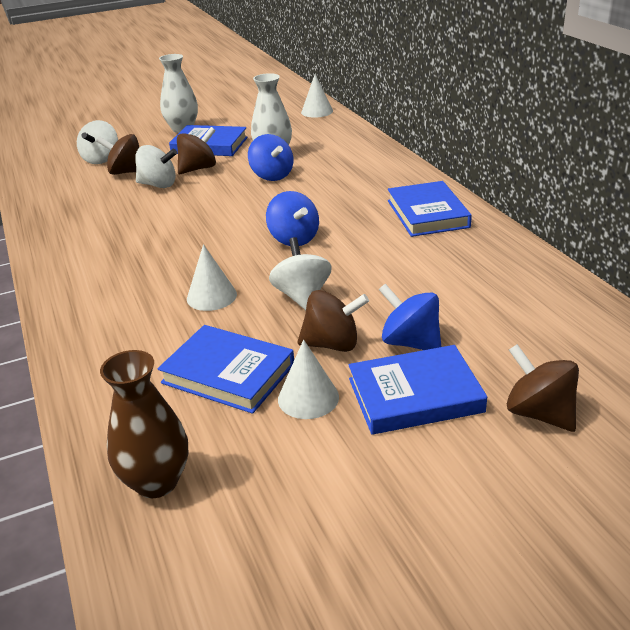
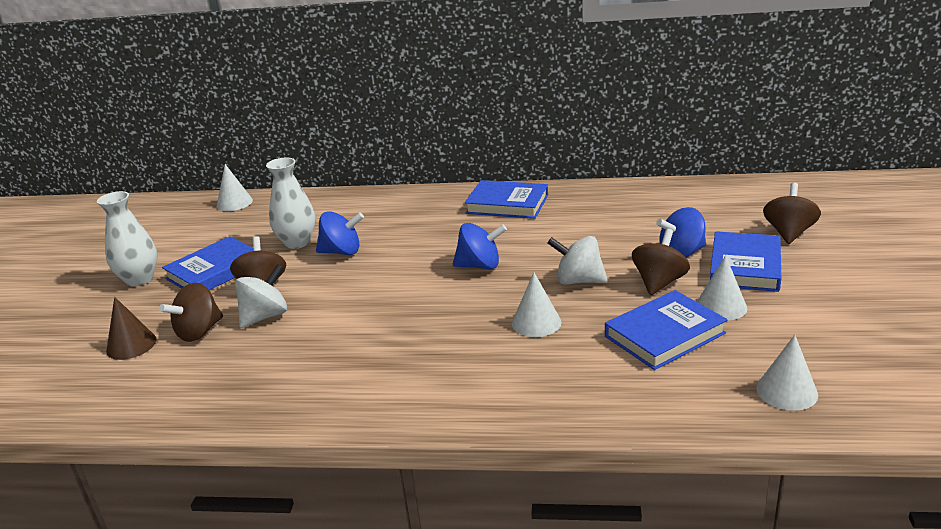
camera: 60 degrees left, 5 degrees down
white spinning top [77,120,118,164] -> brown cone [106,297,157,360]
brown vase [100,350,188,498] -> white cone [756,335,818,411]
brown spinning top [507,344,579,432] -> brown spinning top turned 120 degrees clockwise [763,183,821,244]

